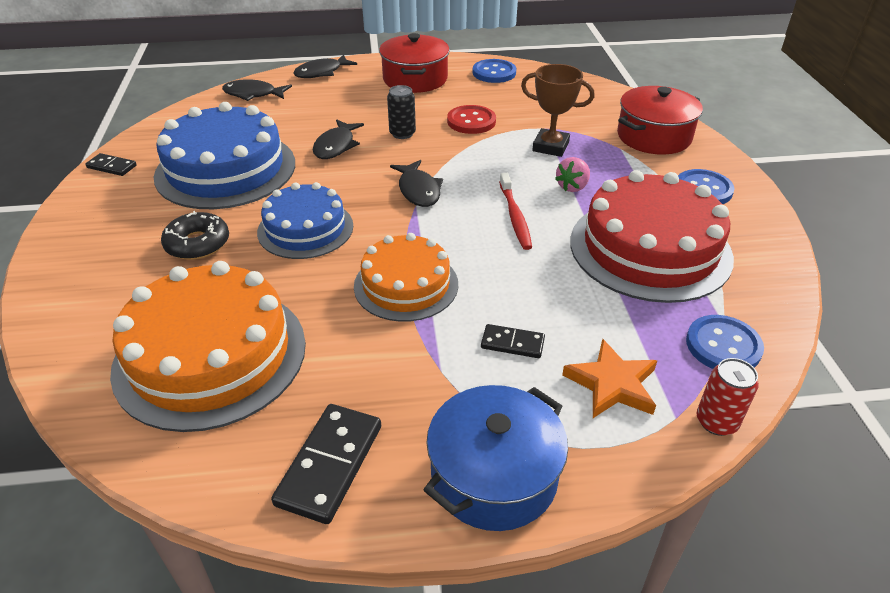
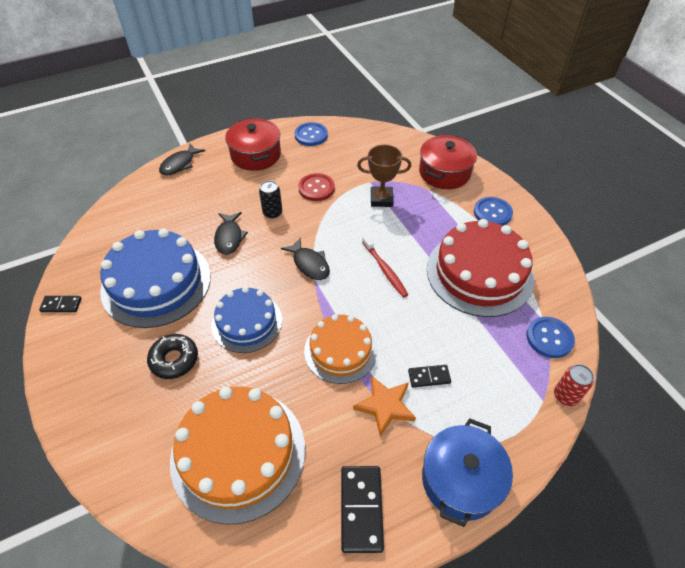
camera: 20 degrees left, 10 degrees up
black fish [222,79,292,101] -> none
pink strawberry [555,157,590,192] -> none
orange star [562,339,657,418] -> orange star moved to [353,376,416,437]

